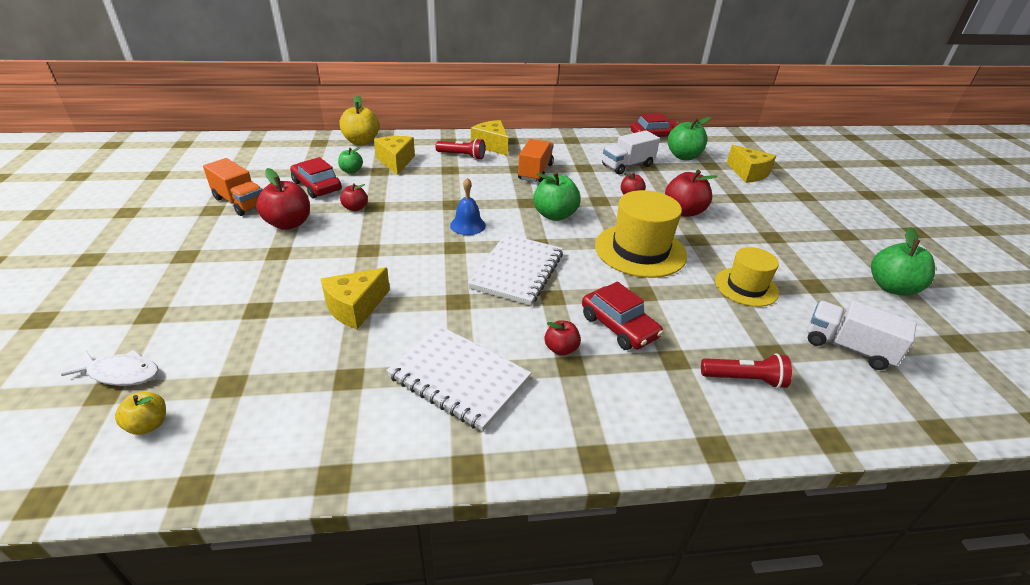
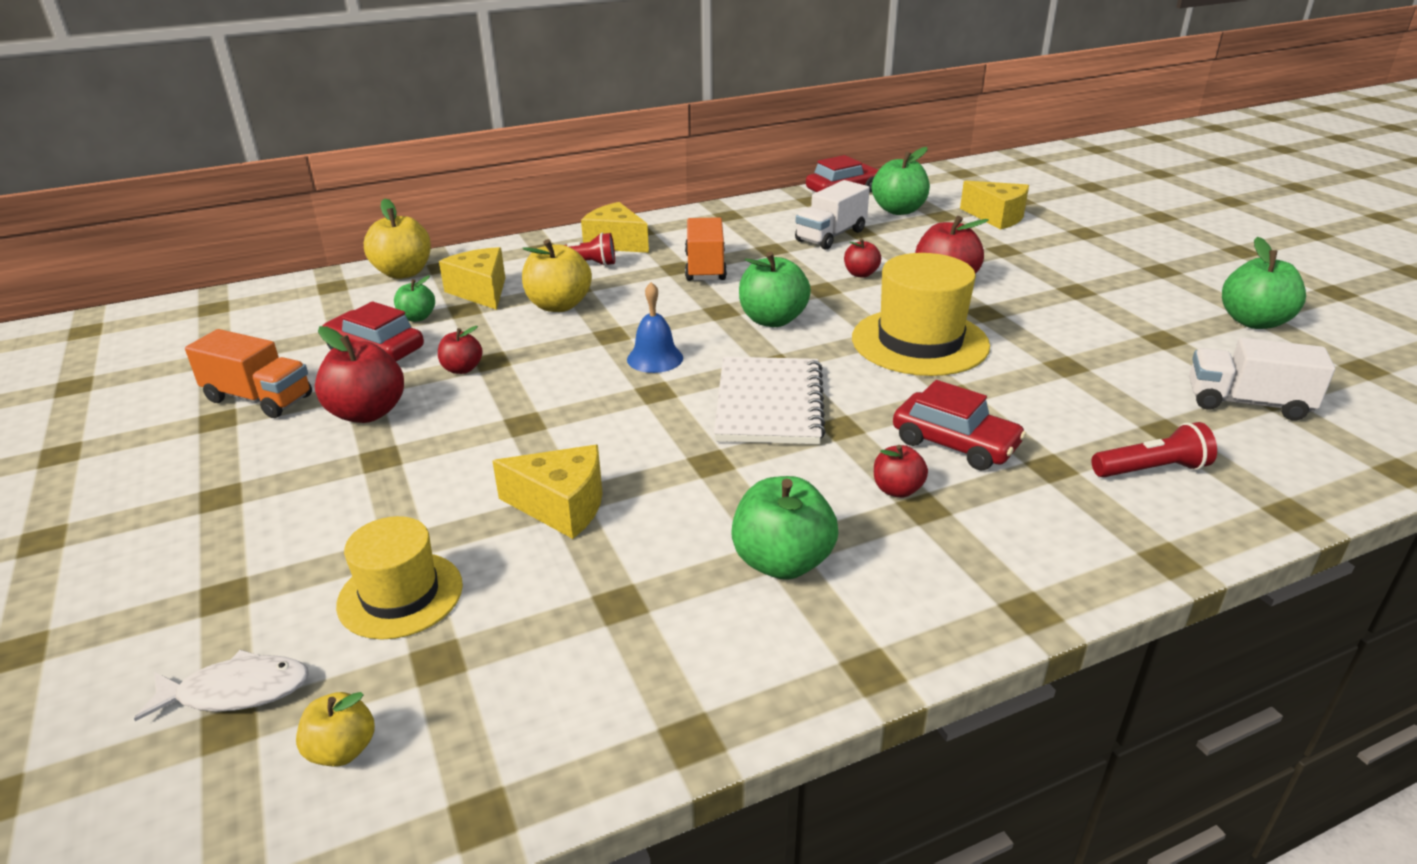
camera: 15 degrees left, 5 degrees down
yellow cheese [321,267,390,329] -> yellow cheese turned 105 degrees counterclockwise [492,445,603,539]
white notebook [386,325,531,432] -> green apple [731,476,838,580]
yellow hat [715,247,779,307] -> yellow hat moved to [336,516,463,639]
none -> yellow apple [522,239,592,312]

